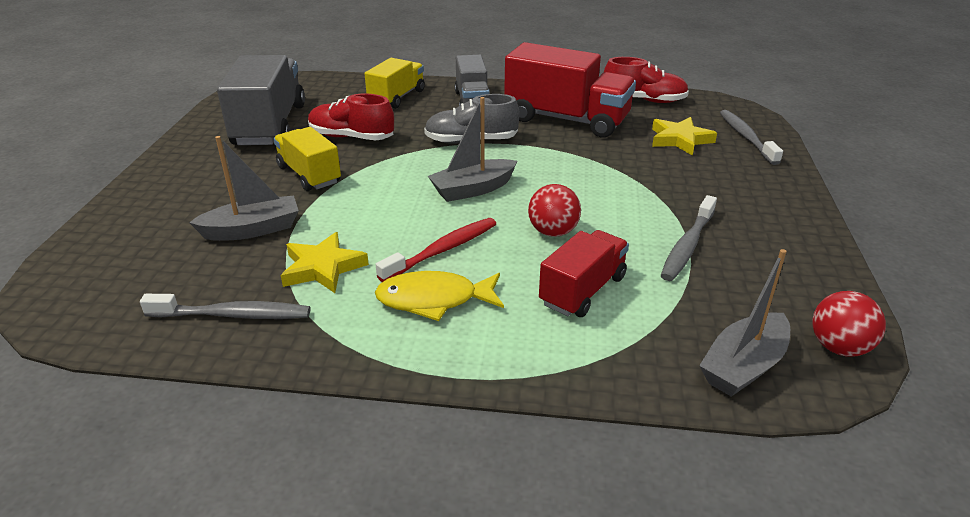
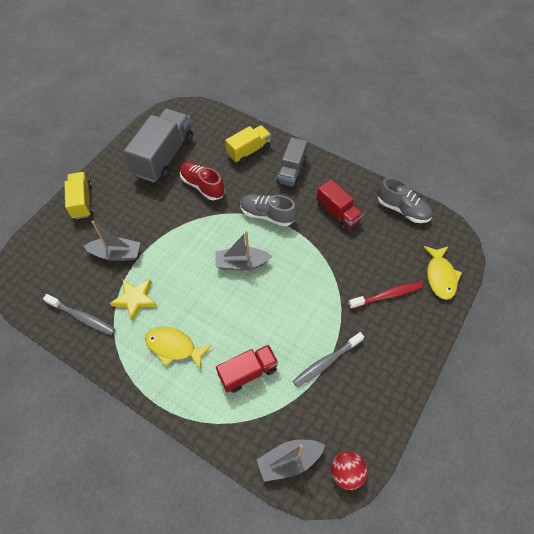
camera: 25 degrees right, 25 degrees up
yellow truck [273,127,341,191] -> yellow truck moved to [64,172,93,219]
red toothbrush [376,218,496,282] -> red toothbrush moved to [348,281,423,309]
red truck [504,42,636,138] -> red truck [316,179,364,231], size x0.60
red ball [528,184,581,237] -> none
red shoe [604,57,689,103] -> grey shoe [377,178,432,223]
yellow star [652,117,717,156] -> none
grey toothbrush [720,110,783,165] -> yellow fish [423,246,462,300]

